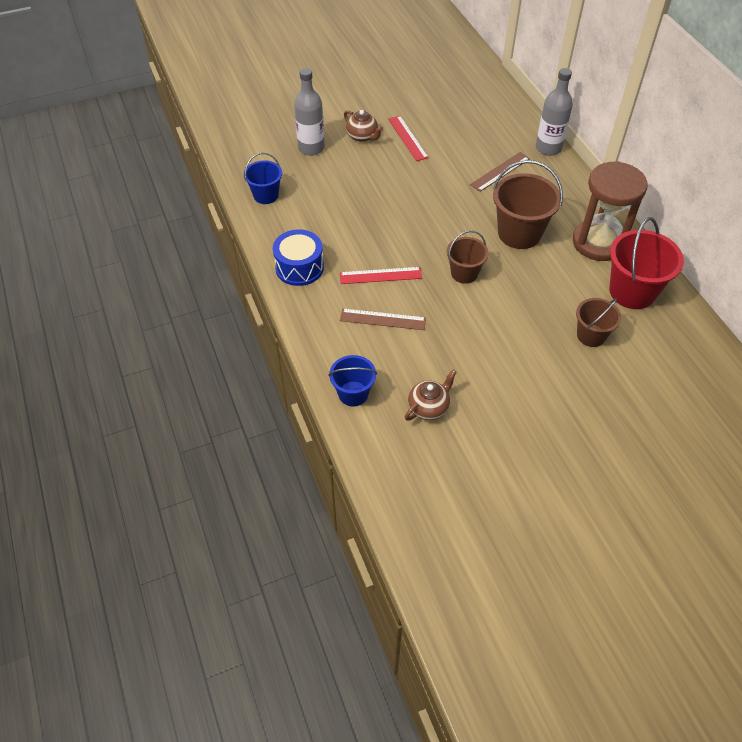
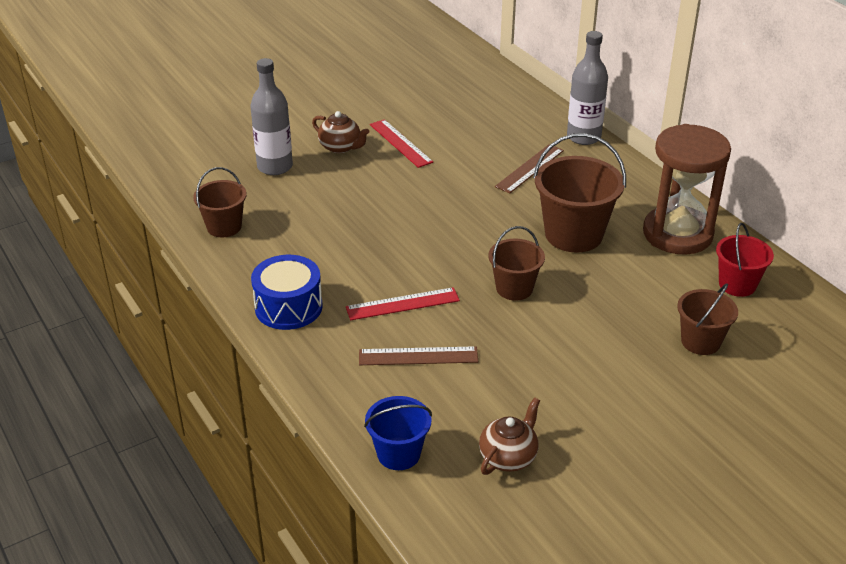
camera: 10 degrees left, 15 degrees down
blue bucket [244,153,282,204] -> brown bucket [193,167,247,237]
red bucket [609,217,684,309] -> red bucket [716,223,774,297], size x0.60

